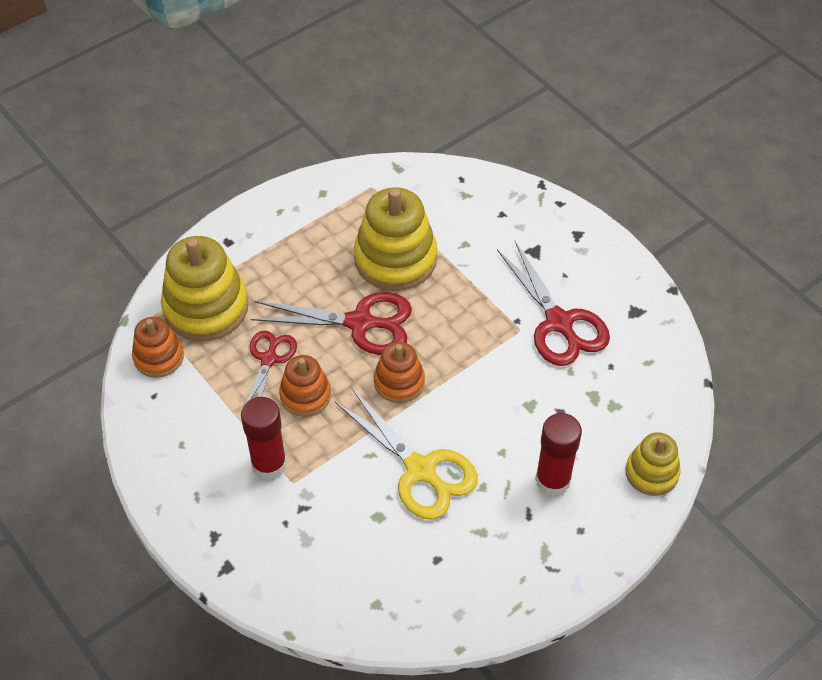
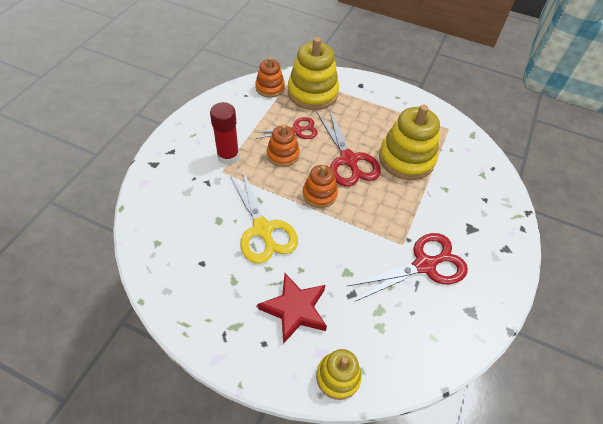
camera: 60 degrees right, 0 degrees up
yellow scissors [335,389,478,520] -> yellow scissors turned 45 degrees counterclockwise [229,168,298,264]
red scissors [497,241,610,366] -> red scissors turned 150 degrees counterclockwise [348,233,468,302]
red glue stick [535,413,582,496] -> red star [258,273,327,344]

